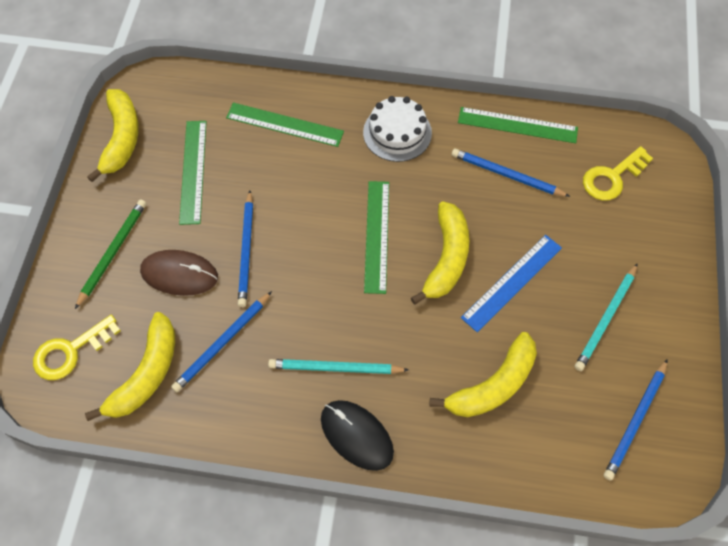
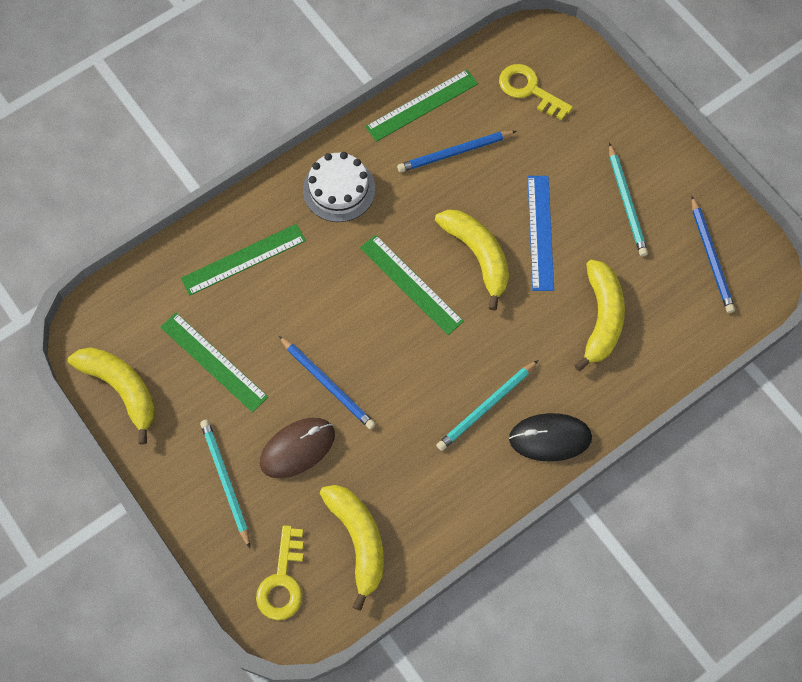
camera: 45 degrees left, 5 degrees up
green pencil [75,199,146,309] -> turquoise pencil [200,420,250,548]
blue pencil [171,291,272,392] -> none
yellow key [583,146,653,200] -> yellow key turned 120 degrees clockwise [499,64,573,120]

